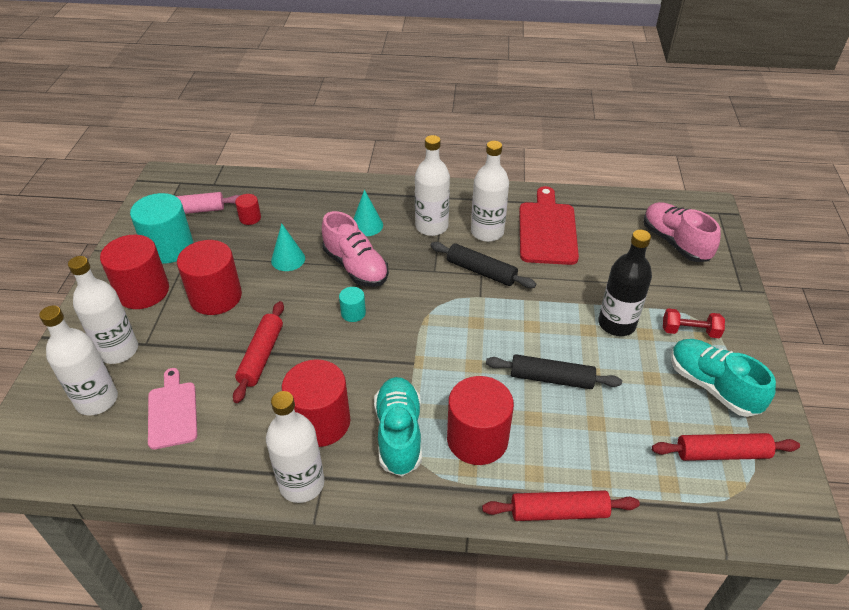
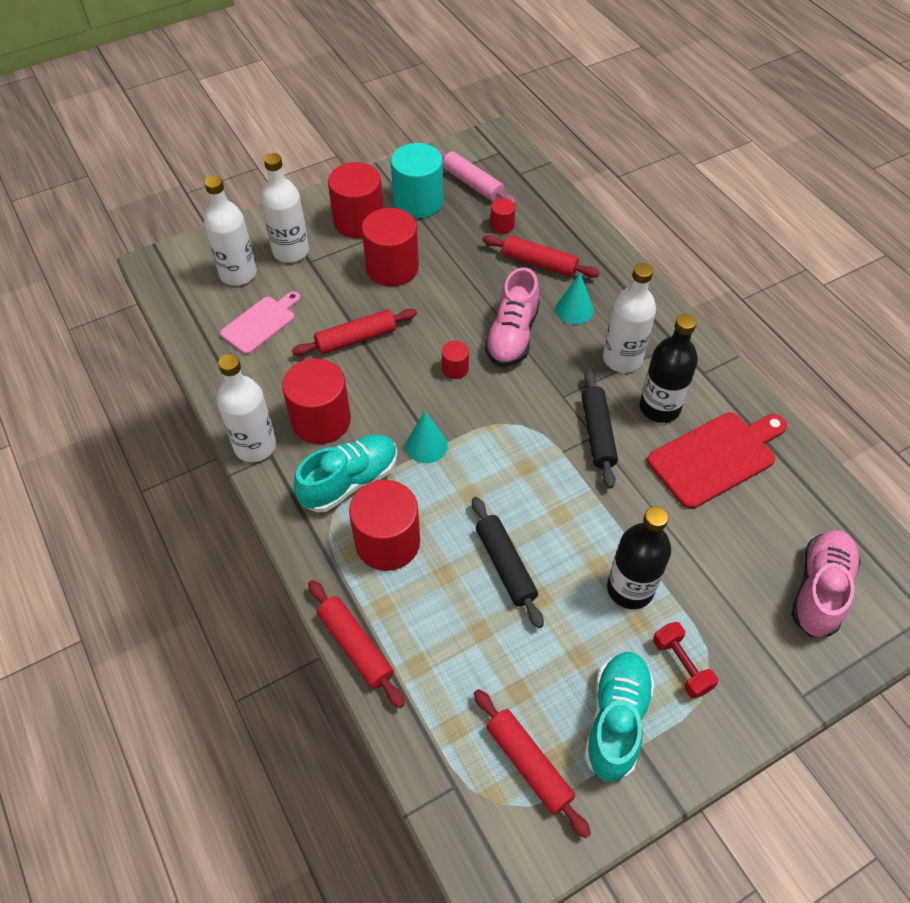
camera: 55 degrees right, 10 degrees up
turquoise cone [271,223,305,271] -> turquoise cone moved to [406,412,448,463]
turquoise cylinder [339,287,366,322] -> red cylinder [442,341,469,379]
white bottle [471,141,509,242] -> black bottle [639,314,698,423]
none -> red rolling pin [482,235,600,278]

